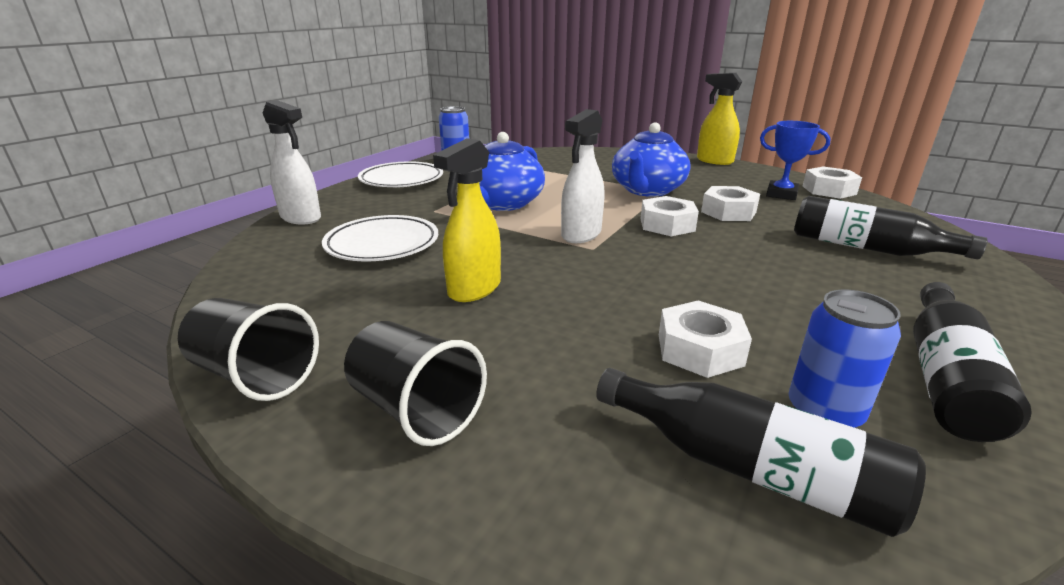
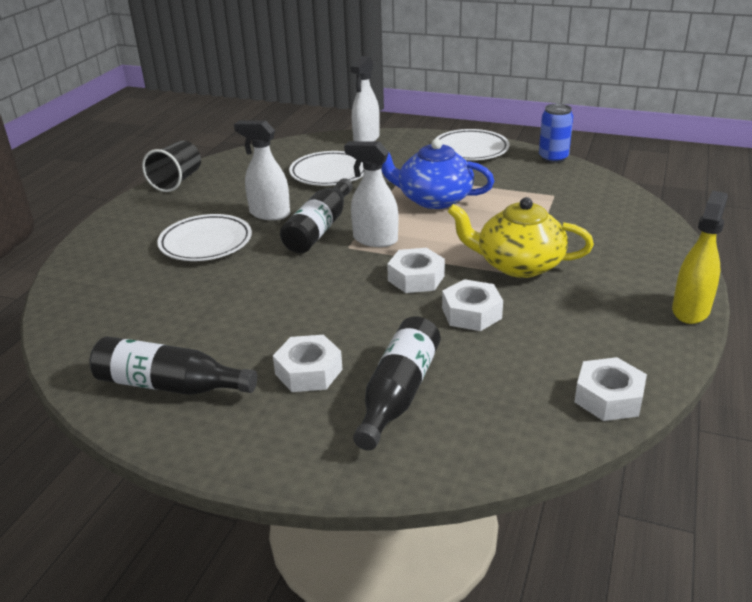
camera: 80 degrees right, 5 degrees up
black cup [344,321,487,446] -> none
yellow spray bottle [433,138,501,302] -> white spray bottle [234,121,290,220]
black bottle [596,368,926,537] -> black bottle moved to [280,178,353,253]
blue teapot [612,122,691,197] -> yellow teapot [447,197,594,278]
white nut [659,301,752,378] -> white nut moved to [273,335,343,392]
blue trophy [760,121,831,200] -> none
blue can [789,289,901,427] -> none
none -> white plate [157,214,252,261]

